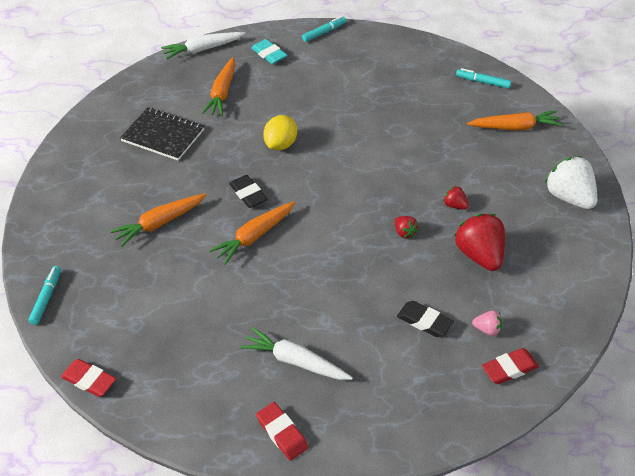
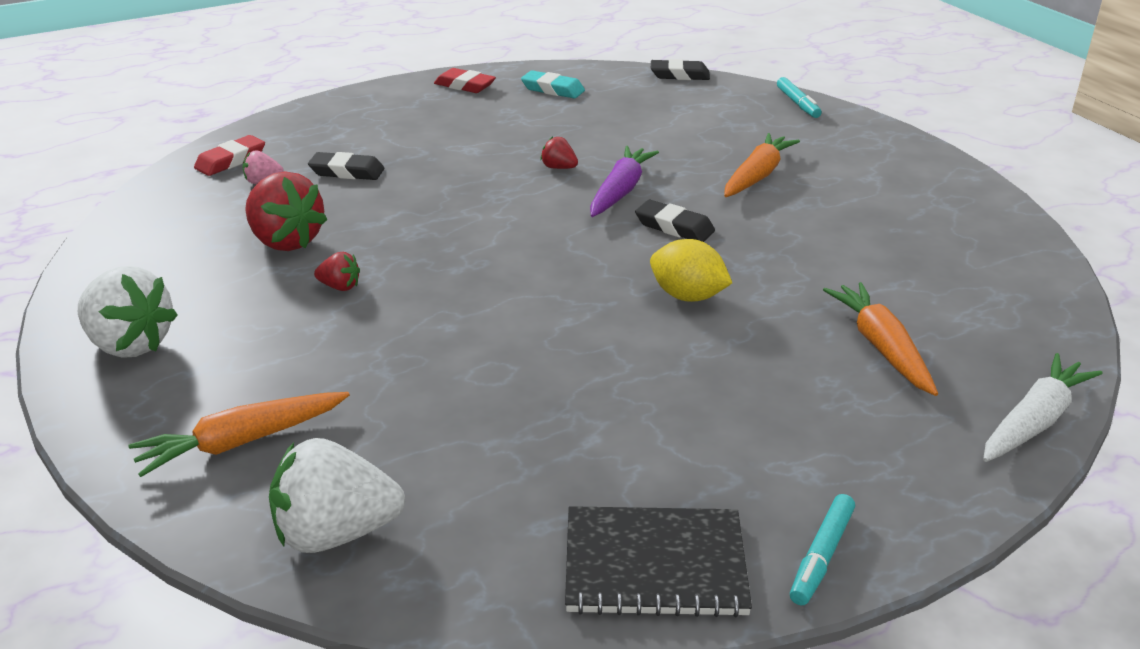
camera: 155 degrees right, 15 degrees down
red eraser [61,359,116,397] -> black eraser [651,59,710,80]
black notebook [120,107,204,161] -> black notebook moved to [565,506,752,617]
orange carrot [209,201,295,265] -> purple carrot [590,146,659,217]
white carrot [240,327,353,380] -> none
turquoise eraser [251,39,287,64] -> turquoise eraser moved to [521,70,585,99]
yellow lemon [263,115,297,150] -> yellow lemon turned 60 degrees counterclockwise [650,239,732,302]
red strawberry [395,216,418,238] -> red strawberry moved to [541,136,578,169]
turquoise marker [456,68,511,89] -> white strawberry [269,438,405,553]

